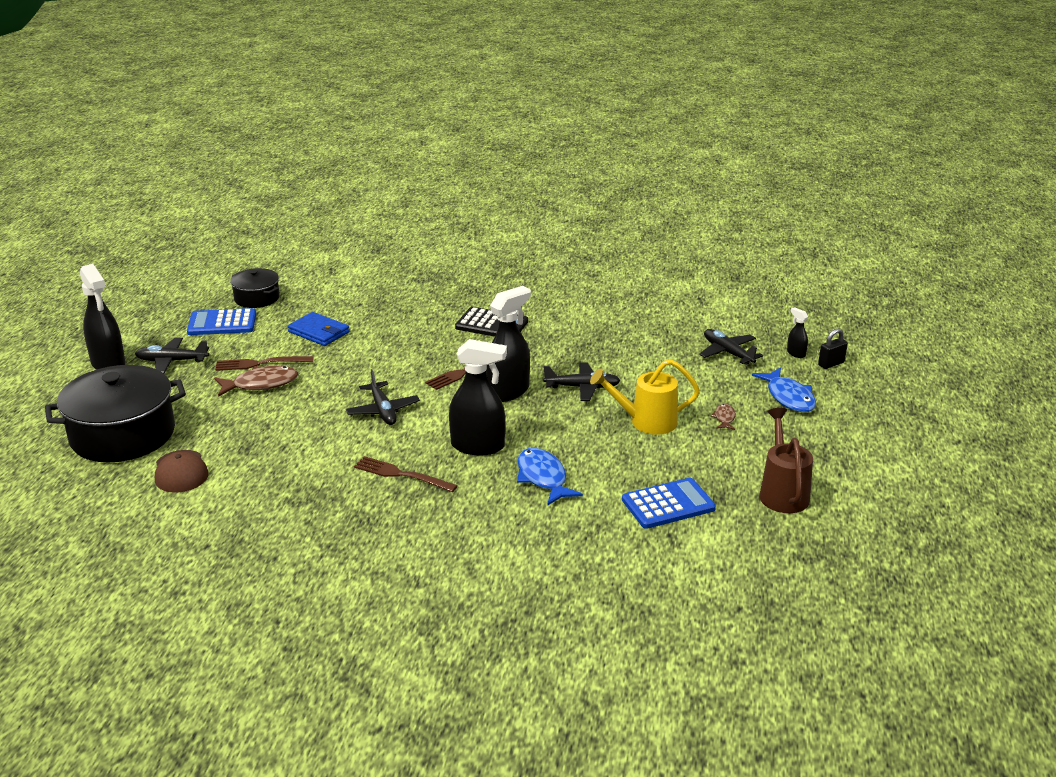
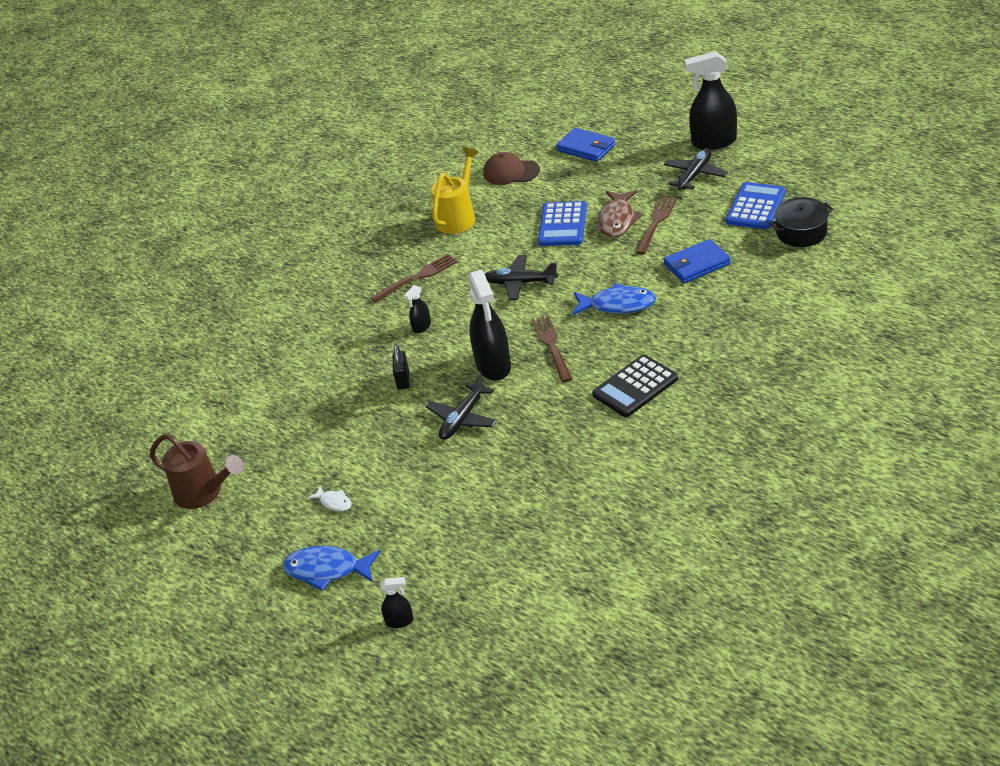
camera: 125 degrees right, 10 degrees up
black pot [45,365,186,462] -> blue wallet [556,128,616,162]
black spray bottle [449,339,507,456] -> black spray bottle [404,285,431,333], size x0.46
blue fish [517,448,583,506] -> blue fish moved to [572,283,656,316]
yellow watering can [590,359,700,435] -> yellow watering can moved to [431,148,478,234]
blue calculator [622,478,716,529] -> blue calculator moved to [538,201,587,246]
black plane [699,329,763,365] -> none
brown fish [710,404,736,430] -> white fish [308,486,352,511]
black padlock [818,329,848,369] -> black padlock moved to [393,345,409,390]

